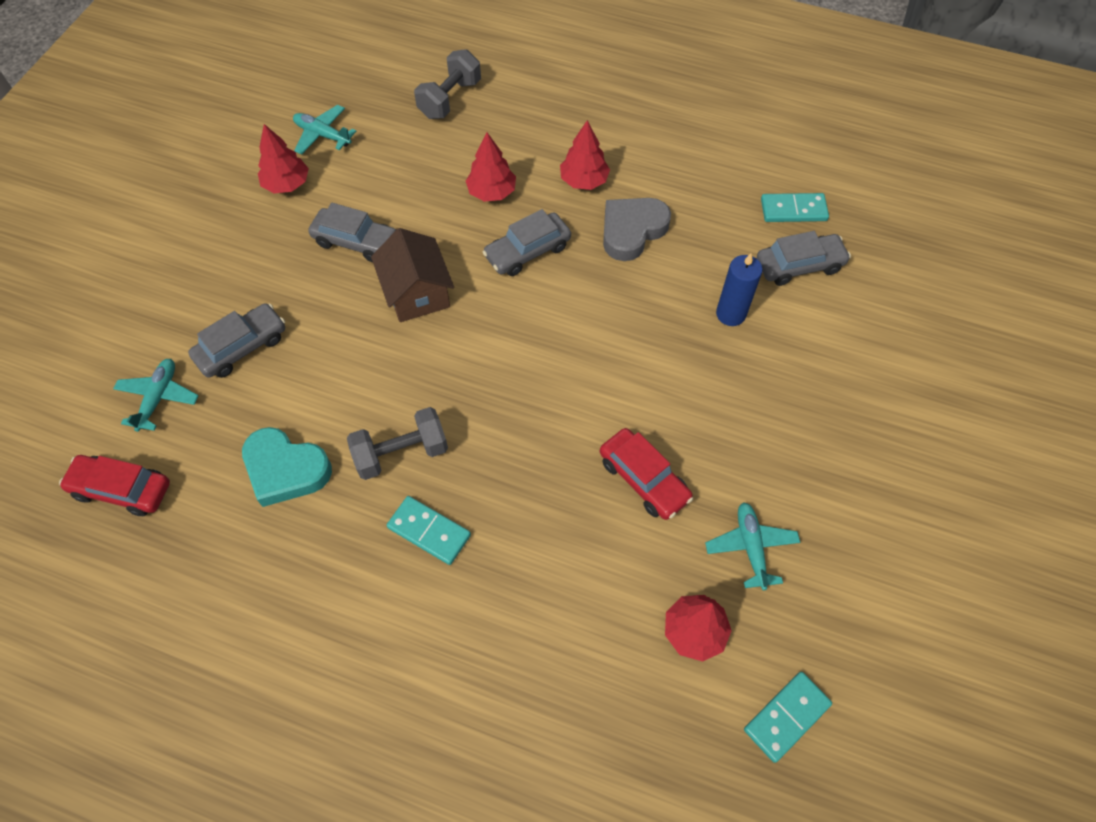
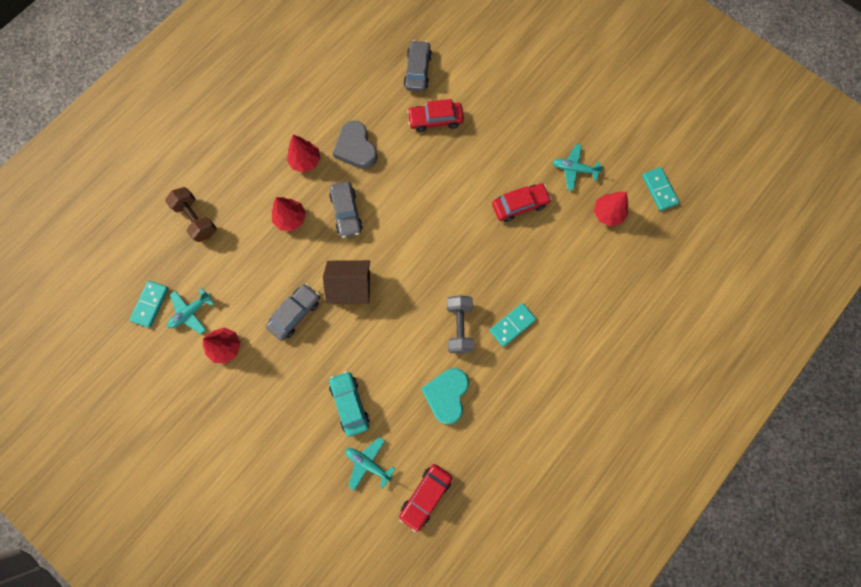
camera: 70 degrees left, 15 degrees up
grey car [188,303,285,378] -> turquoise car [329,371,370,437]
turquoise heart [242,427,332,507] -> turquoise heart turned 150 degrees clockwise [421,368,469,424]
grey dumbbell [414,49,481,119] -> brown dumbbell [165,187,217,242]
blue candle [716,253,763,326] -> red car [407,99,464,132]
turquoise domino [761,193,829,222] -> turquoise domino moved to [129,281,169,328]

